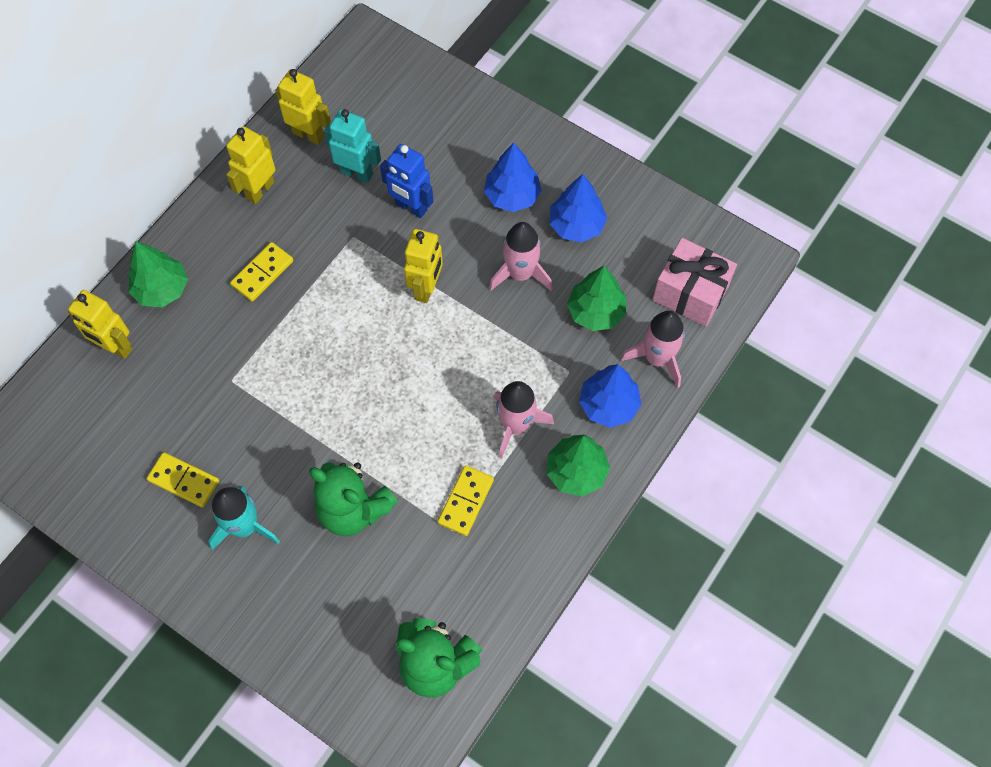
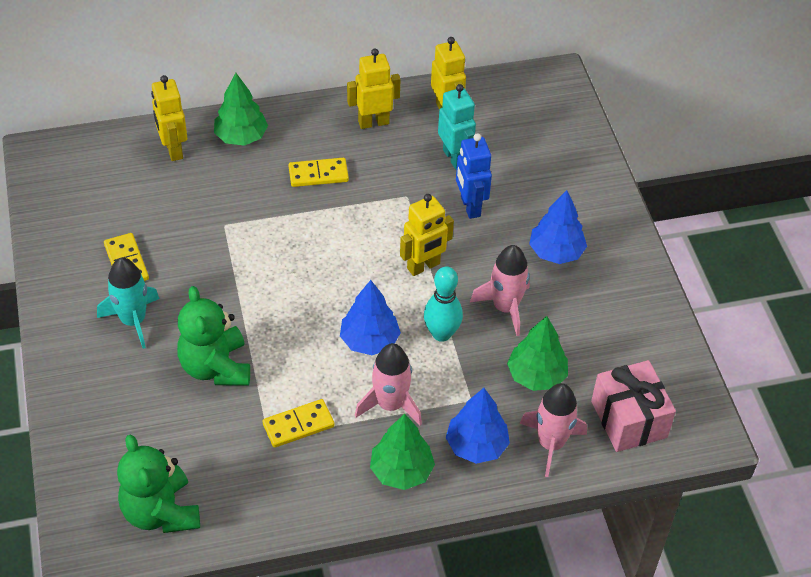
camera: 40 degrees right, 15 degrees down
blue tree [550,174,607,242] -> blue tree moved to [340,280,401,355]
none -> turquoise bowling pin [424,266,463,342]

